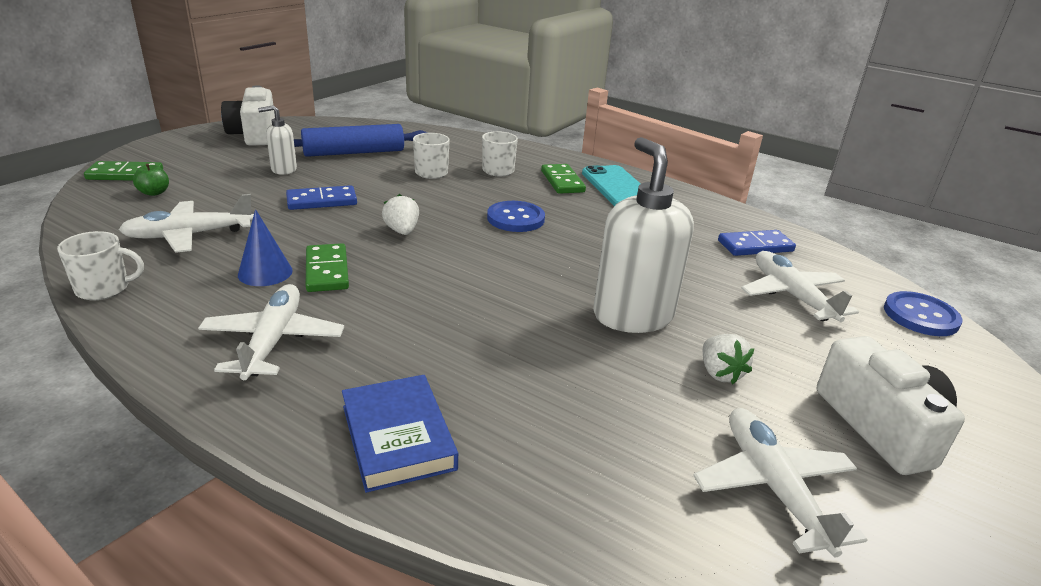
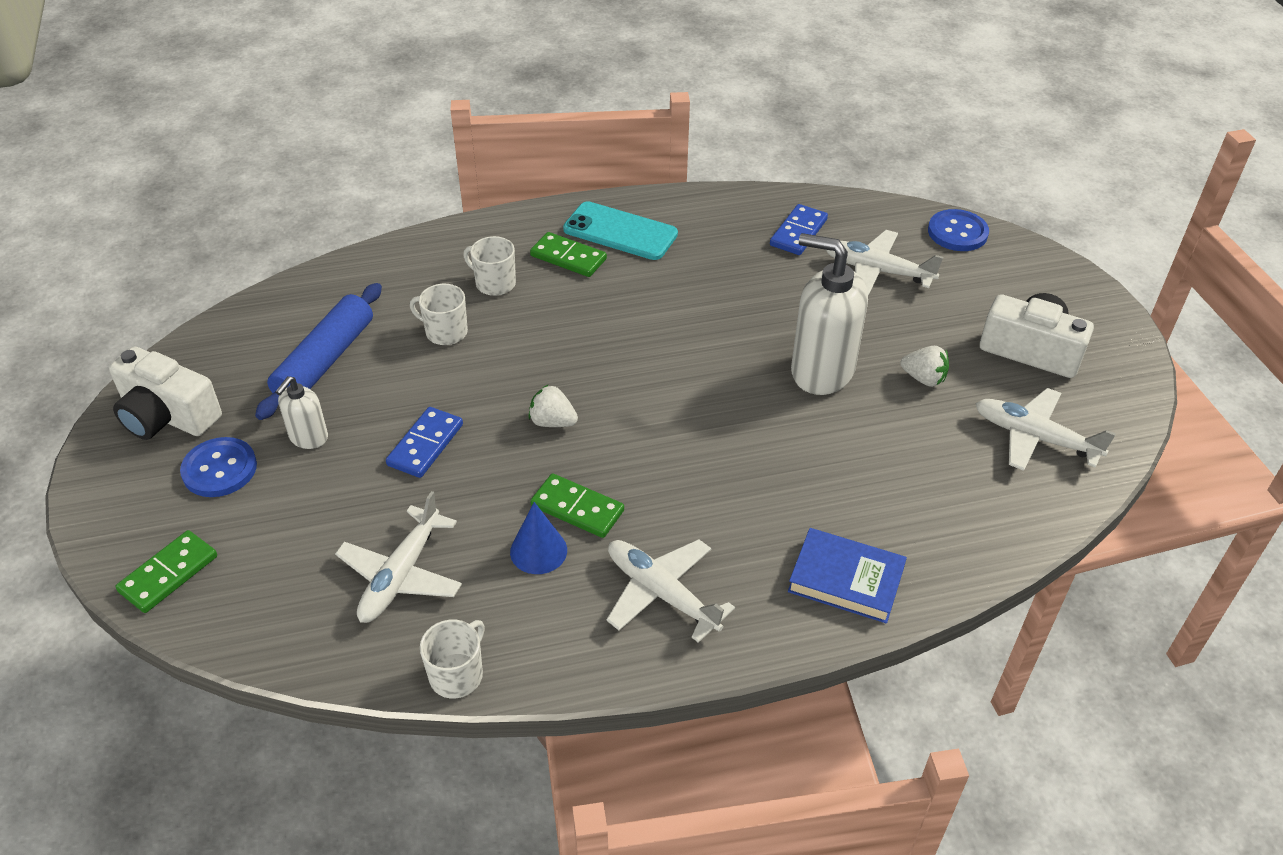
camera: 45 degrees left, 15 degrees up
green apple [133,163,169,196] -> none
blue button [487,201,545,232] -> blue button moved to [180,437,257,497]

